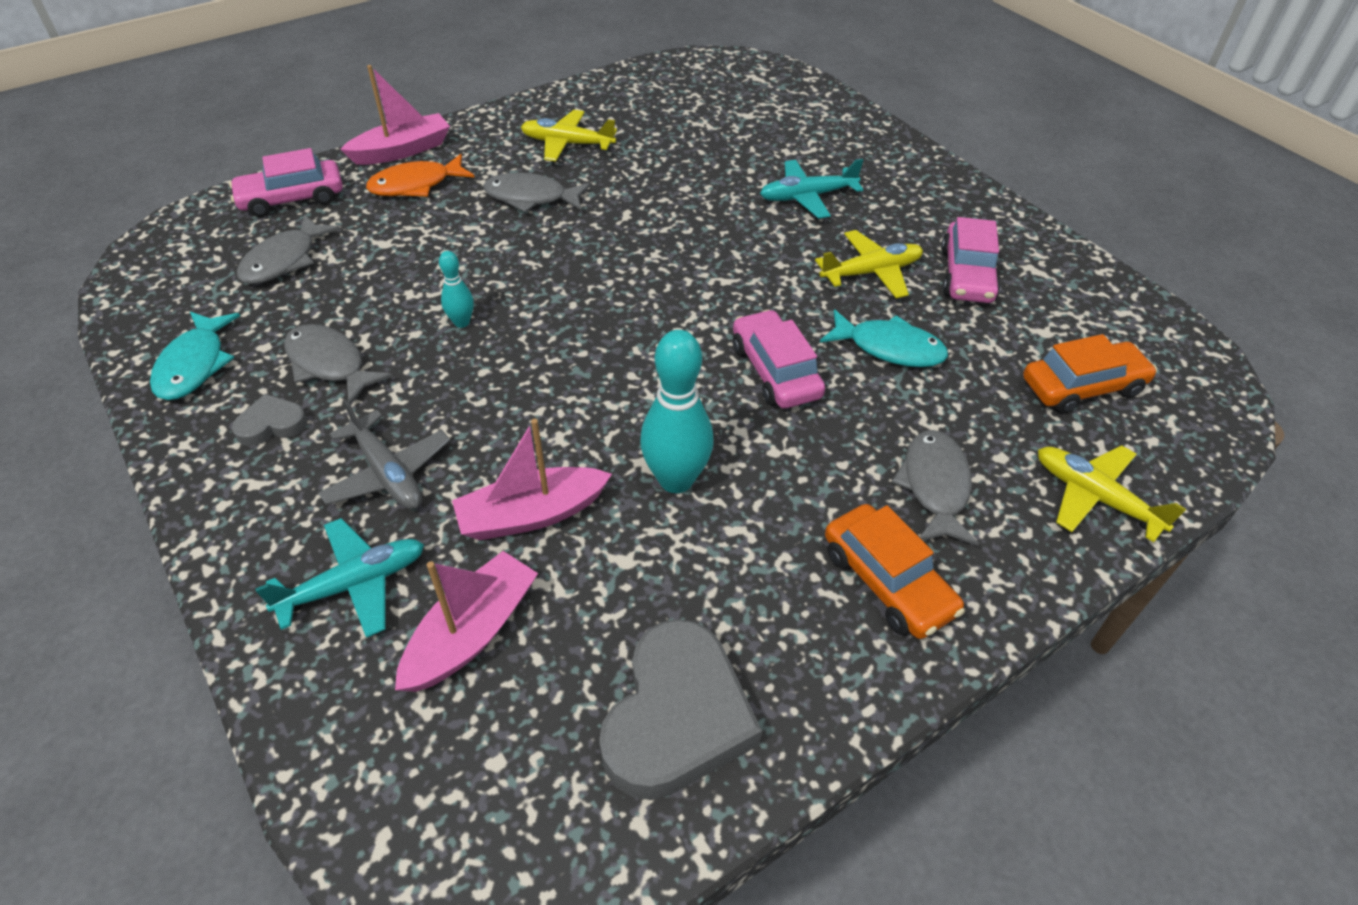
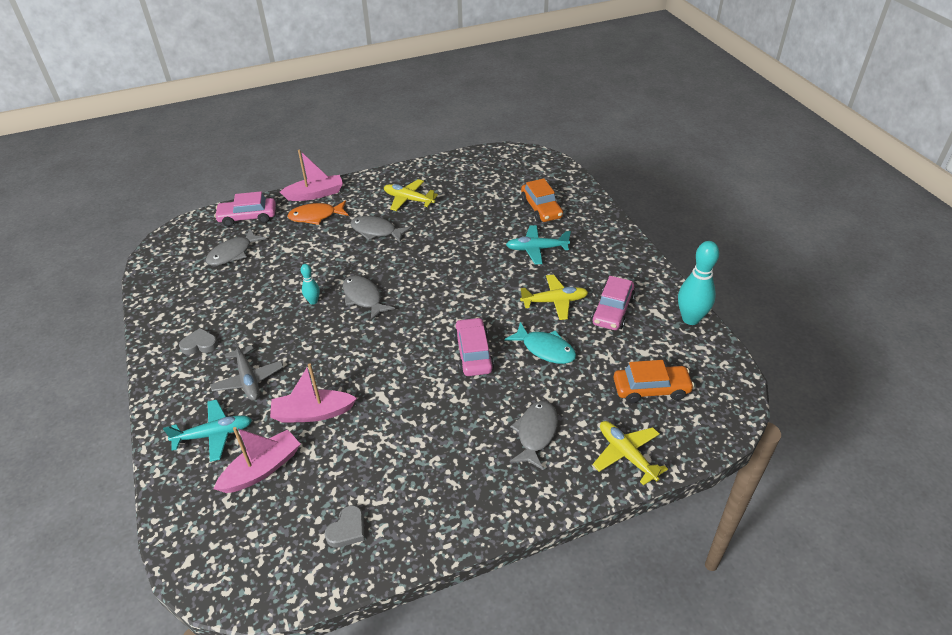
camera: 15 degrees right, 5 degrees down
turquoise fish [150,311,240,400] -> none
grey fish [284,324,393,404] -> grey fish moved to [343,275,395,321]
grey heart [599,619,762,800] -> grey heart [325,505,365,548], size x0.48
turquoise bowling pin [640,330,714,493] -> turquoise bowling pin moved to [678,241,719,325]
orange car [825,504,965,639] -> orange car moved to [521,178,563,222]

